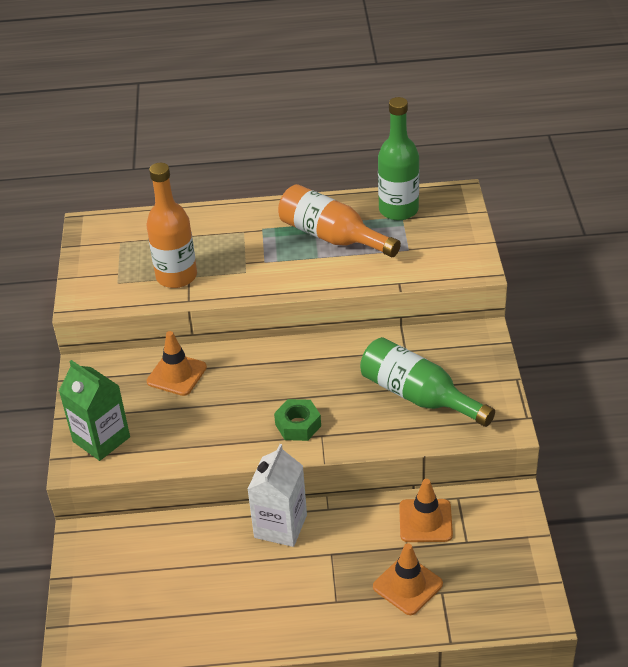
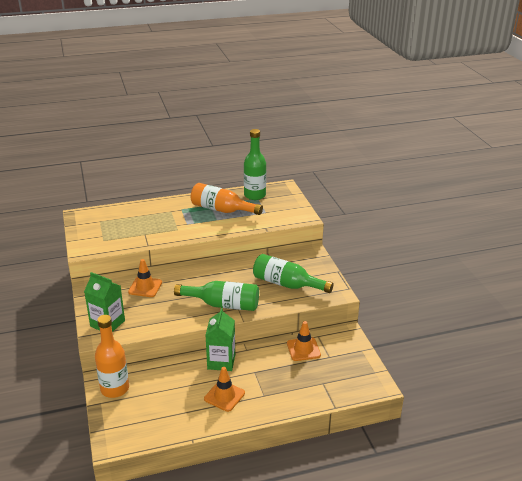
camera: 15 degrees left, 10 degrees down
orange bottle [146,163,197,288] -> orange bottle moved to [95,315,129,398]
white carton [247,444,307,547] -> green carton [205,308,235,371]
green nut [274,399,321,441] -> green bottle [174,281,259,311]
orange traffic cone [373,543,443,615] -> orange traffic cone moved to [204,367,245,412]

